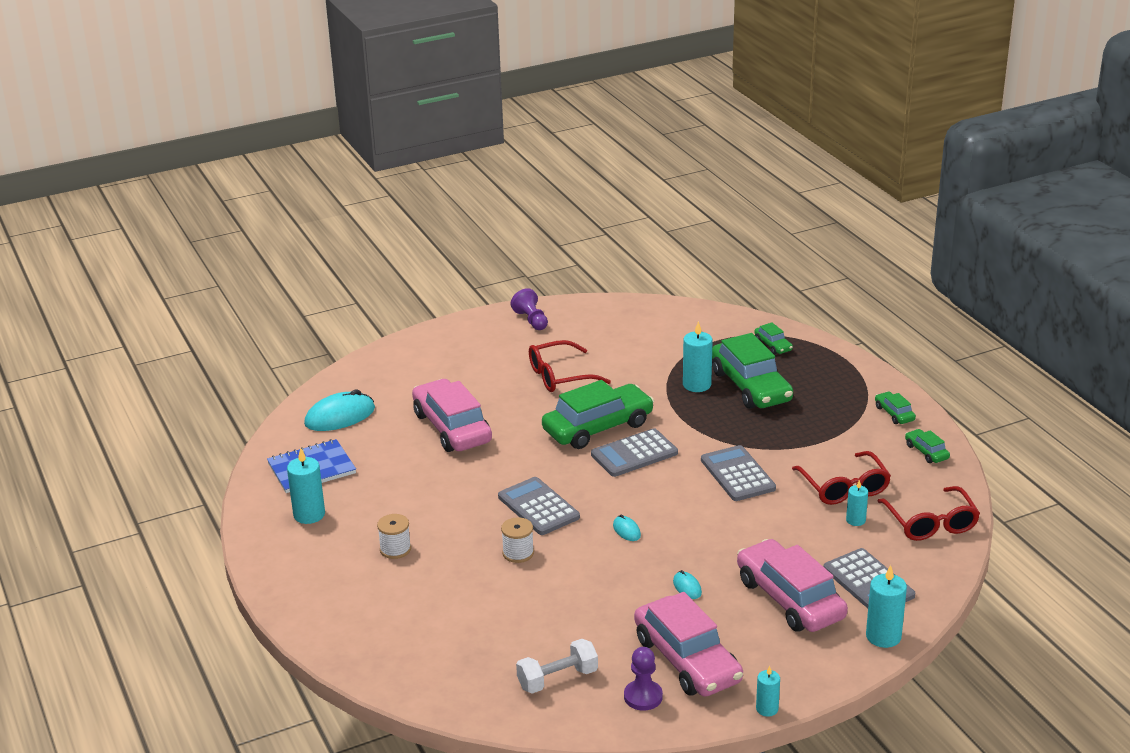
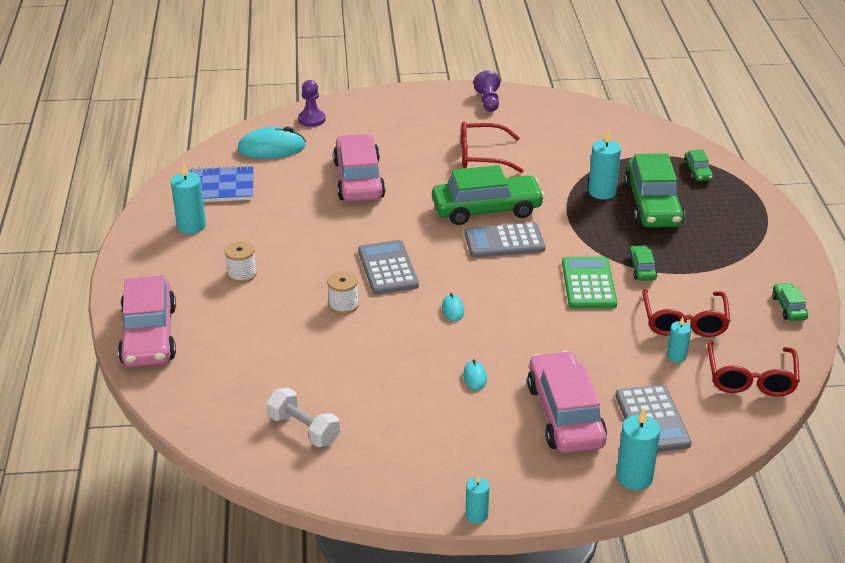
camera: 20 degrees right, 5 degrees up
white dumbbell [516,639,598,694] -> white dumbbell turned 45 degrees clockwise [266,388,340,447]
purple pawn [624,647,663,711] -> purple pawn moved to [298,80,325,127]
pink car [634,592,743,697] -> pink car moved to [118,276,176,367]
grey calculator [701,445,776,501] -> green calculator [562,257,617,309]
green car [875,392,916,424] -> green car moved to [628,245,657,281]

